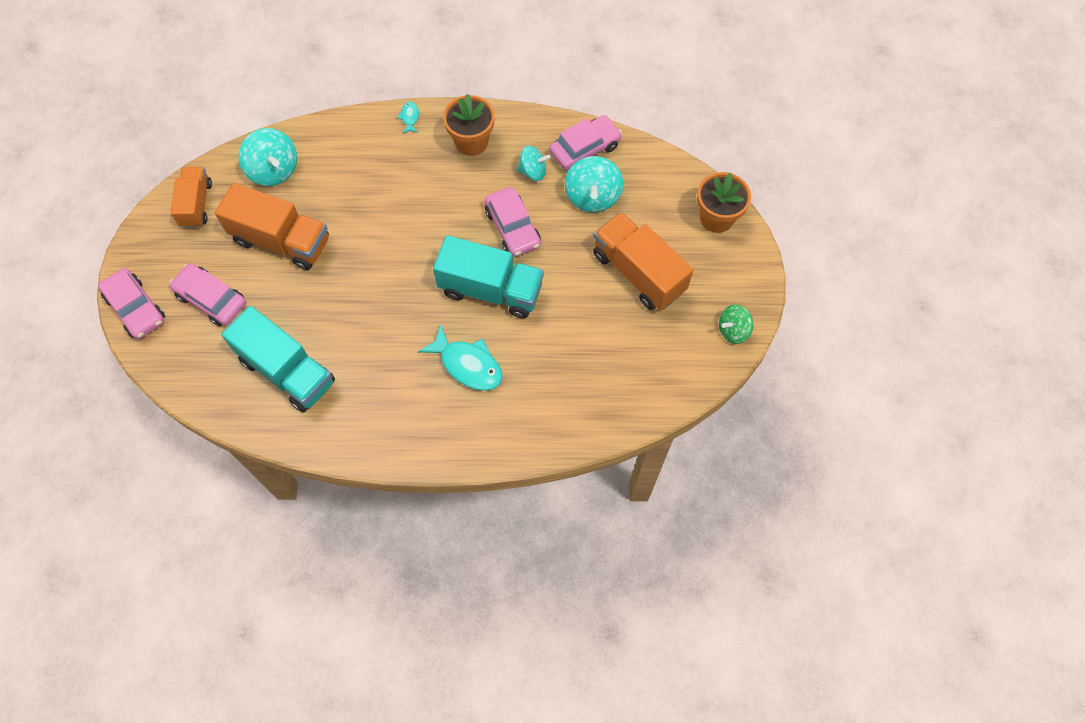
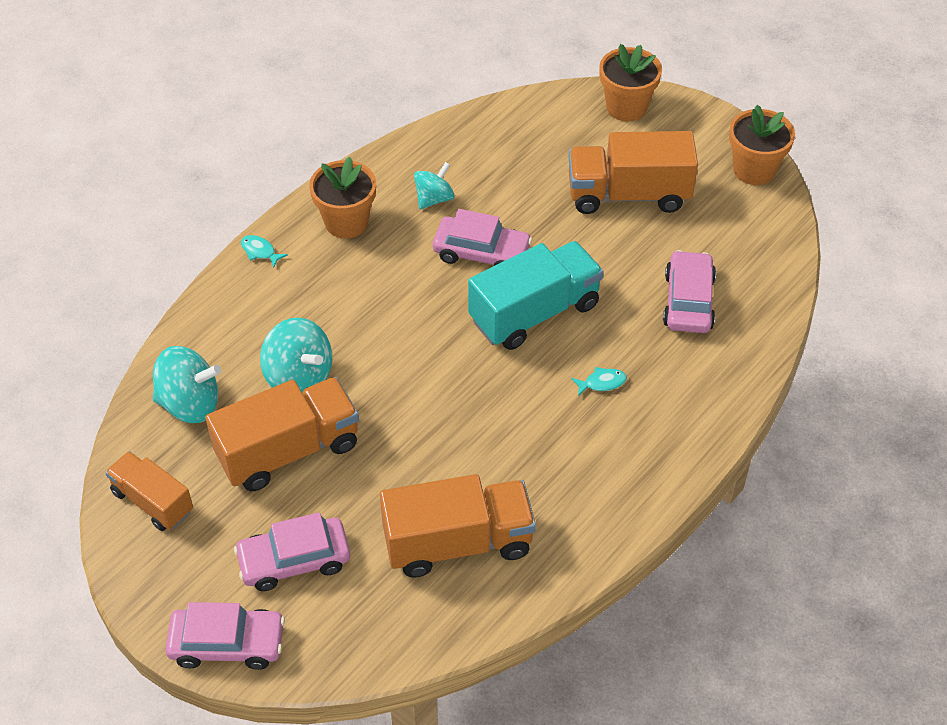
camera: 50 degrees left, 15 degrees down
turquoise truck [221,306,335,412] -> orange truck [380,474,536,578]
turquoise fish [418,325,502,391] -> turquoise fish [572,367,627,396], size x0.47
pink car [549,115,622,170] -> pink car moved to [663,250,716,333]
turquoise spinning top [565,156,623,212] -> turquoise spinning top moved to [260,318,332,393]
green spinning top [719,304,753,344] -> orange flower pot [729,105,795,185]

